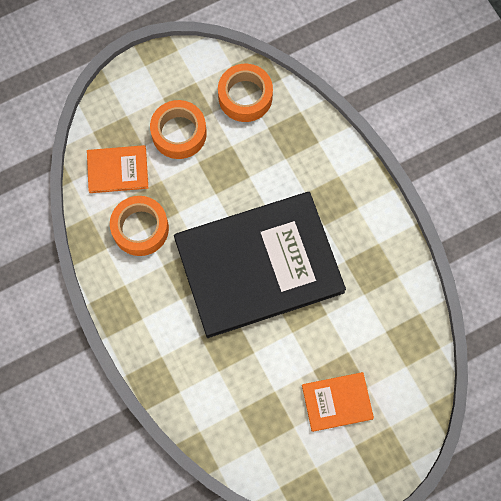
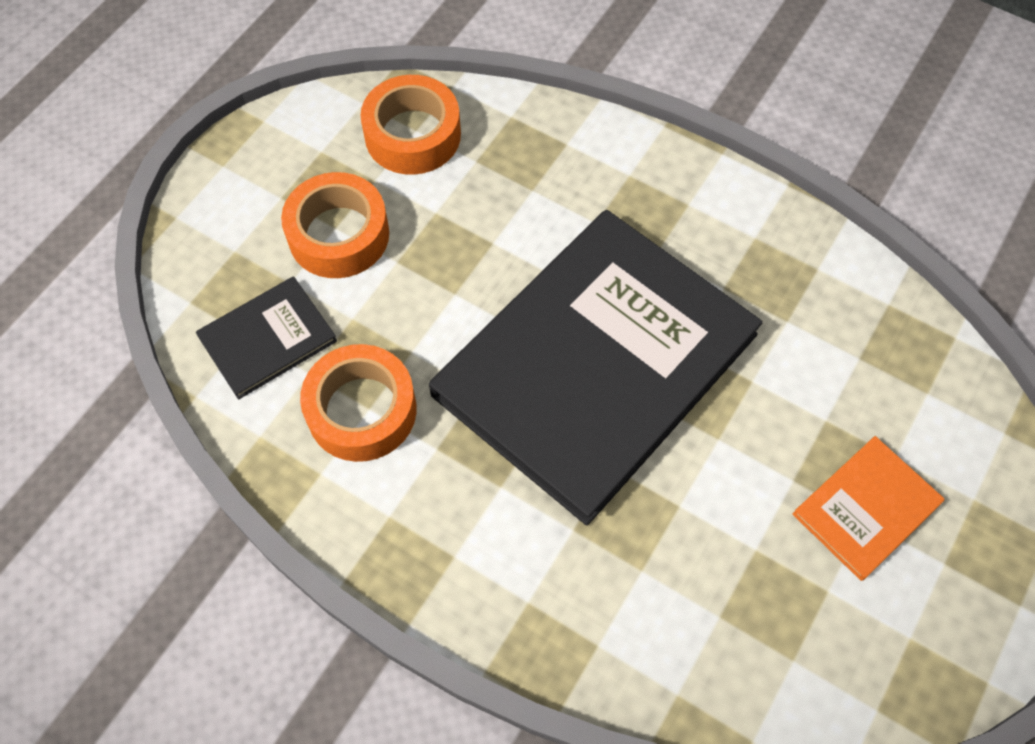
camera: 30 degrees left, 10 degrees down
orange book [87,145,148,193] -> black book [196,276,337,399]

